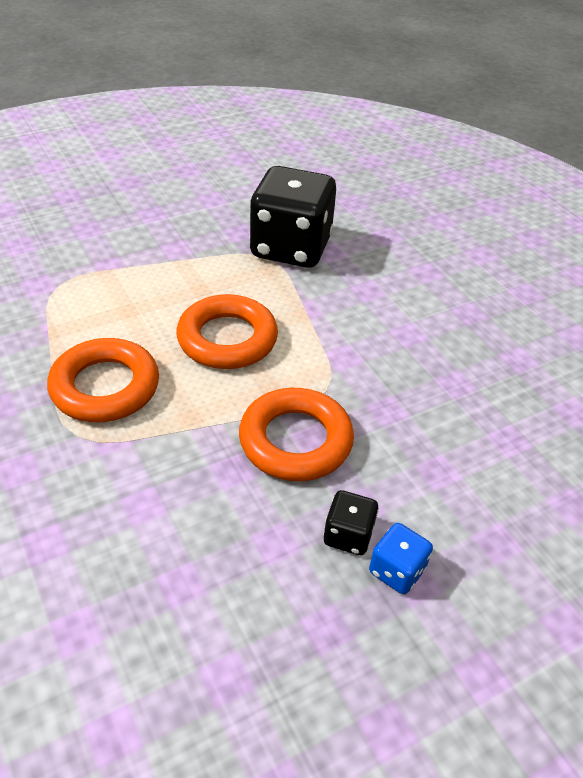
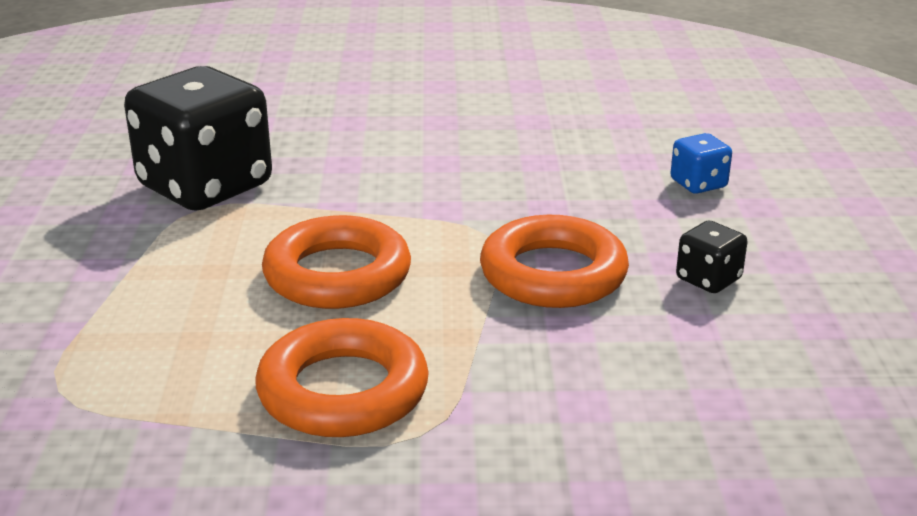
camera: 60 degrees left, 15 degrees down
blue dice [369,523,433,594] -> blue dice moved to [671,133,732,194]

